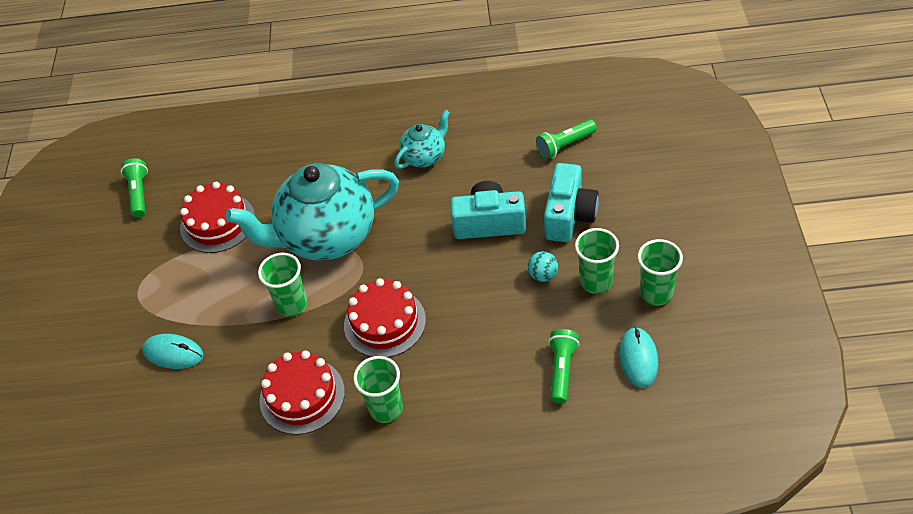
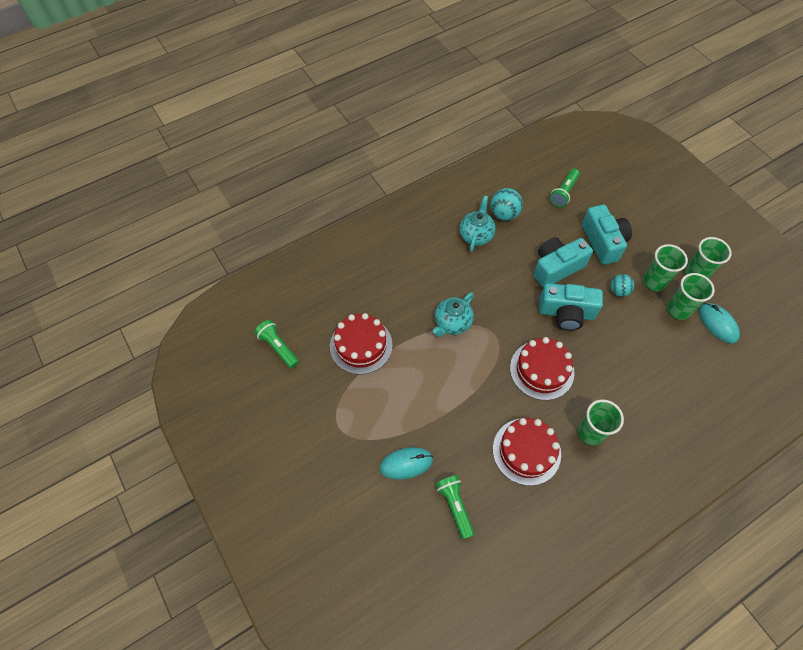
camera: 35 degrees left, 10 degrees up
turquoise teapot [225,163,399,261] -> turquoise teapot [433,293,474,337], size x0.48
green cup [258,253,308,317] -> green cup moved to [667,273,715,320]
green flashlight [548,329,579,404] -> green flashlight moved to [436,475,474,539]
none -> turquoise ball [490,188,523,221]
none -> turquoise camera [539,283,603,331]

